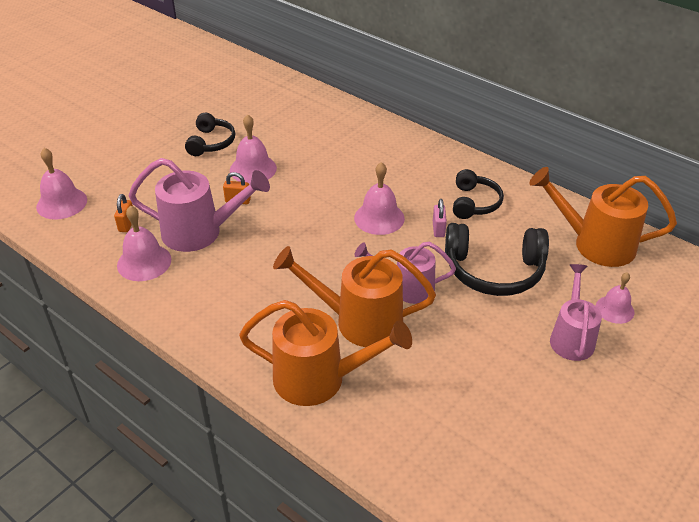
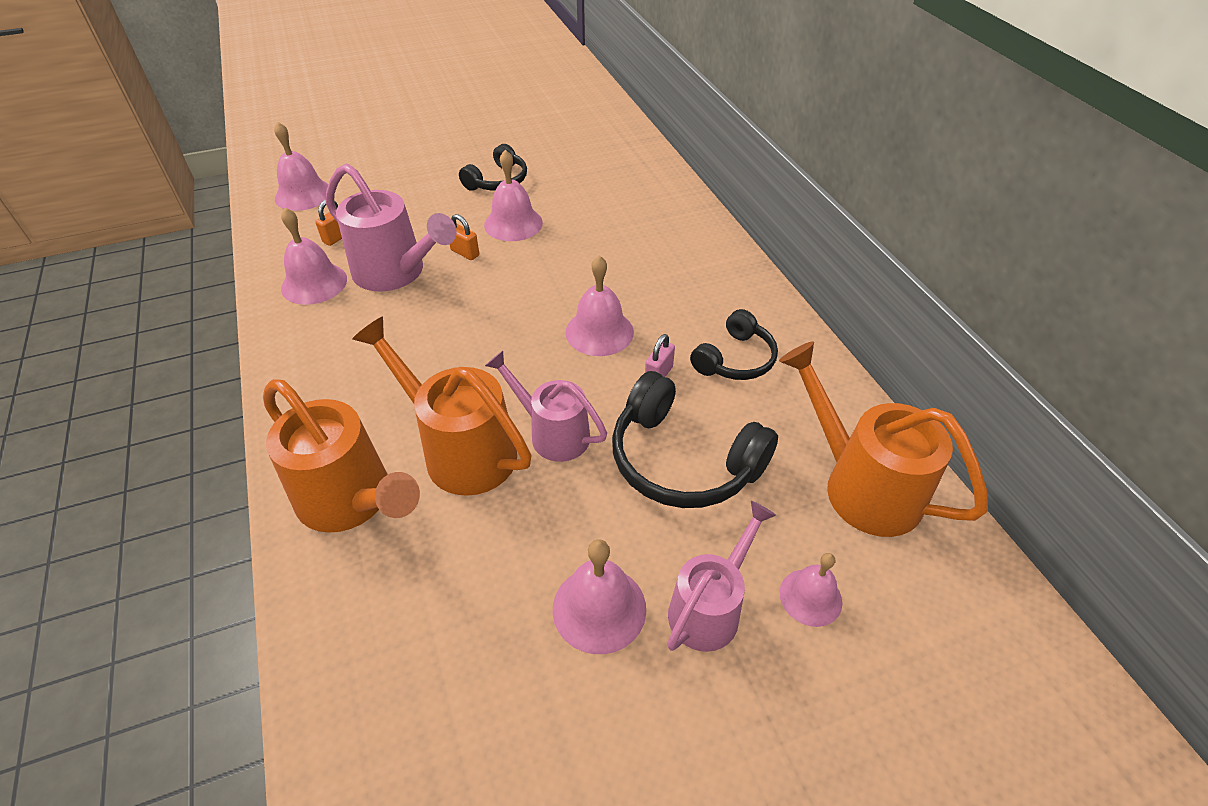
camera: 30 degrees right, 5 degrees up
none -> pink bell [553,539,646,654]

